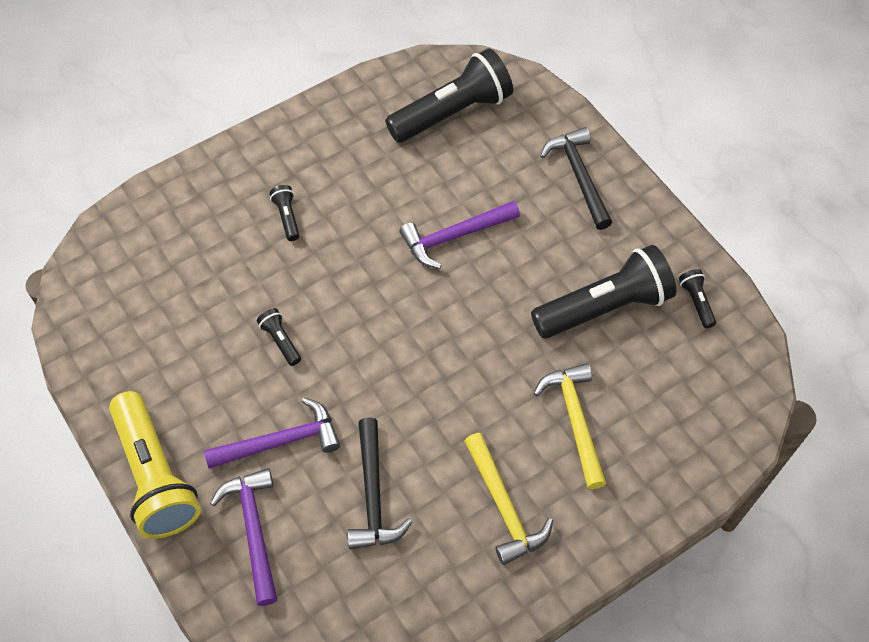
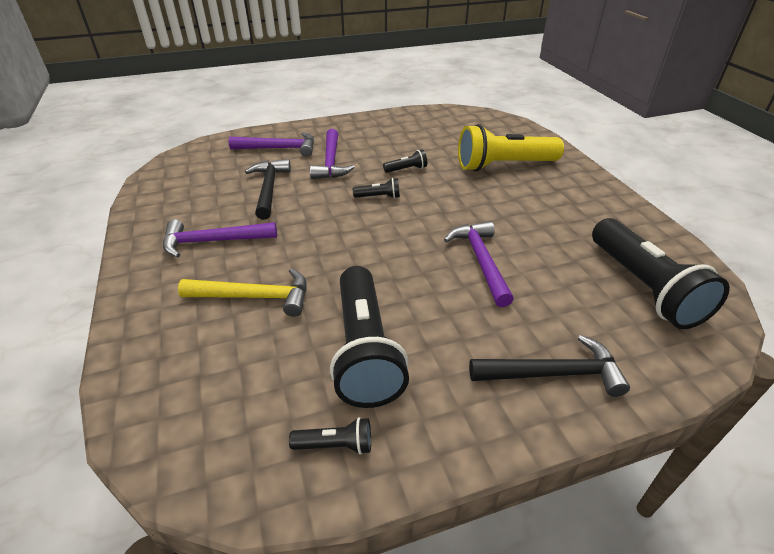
camera: 105 degrees right, 20 degrees down
yellow flashlight [109,391,201,539] -> yellow flashlight moved to [458,124,564,172]
black flashlight [270,185,299,241] -> black flashlight moved to [353,178,400,199]
black hammer [348,418,412,549] -> black hammer turned 75 degrees clockwise [245,159,291,220]
yellow hammer [464,433,553,565] -> purple hammer [163,219,277,257]

